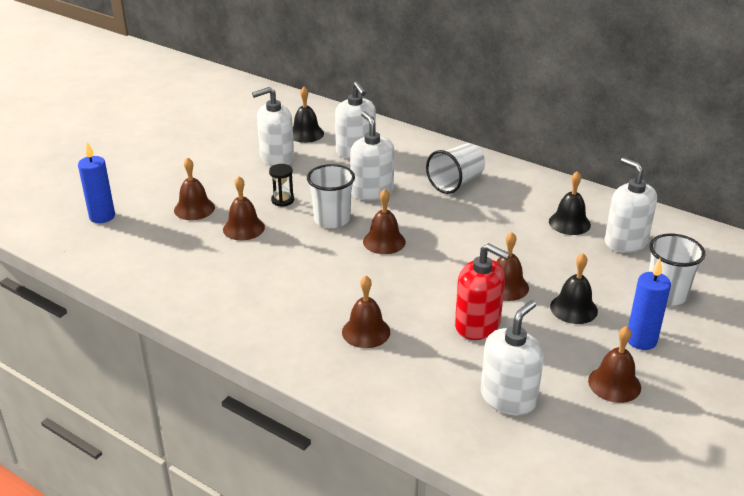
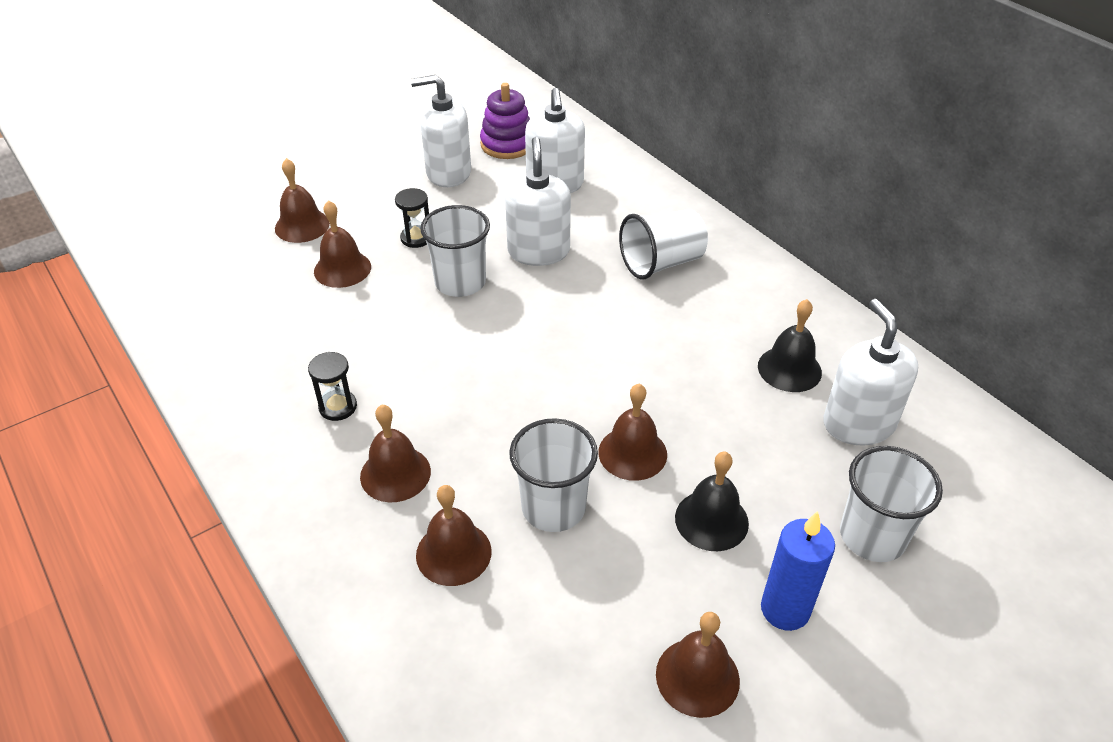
camera: 20 degrees right, 10 degrees up
blue candle [78,142,115,223] -> none
black bell [293,87,324,143] -> purple stacking toy [480,83,530,159]
brown bell [363,189,406,254] -> brown bell moved to [416,485,492,586]
red soap dispenser [455,243,510,340] -> white cup [509,418,598,532]
white soap dispenser [481,300,544,415] -> none
none -> black hourglass [308,352,357,421]

